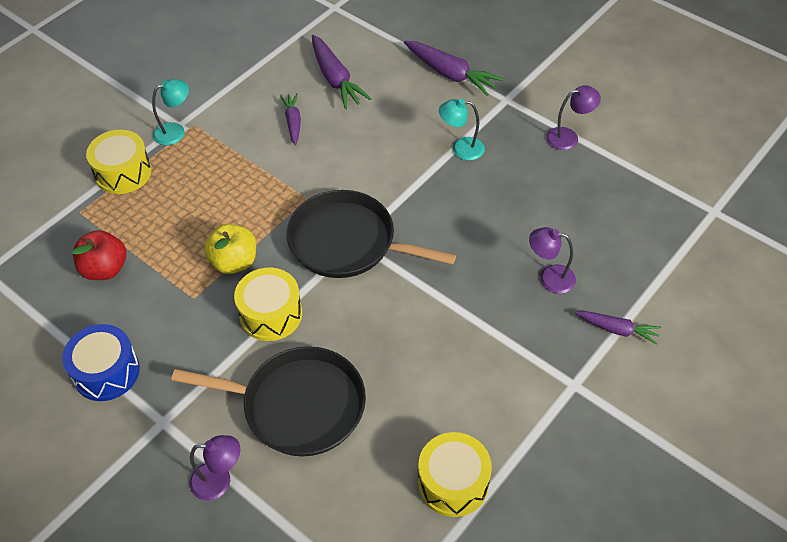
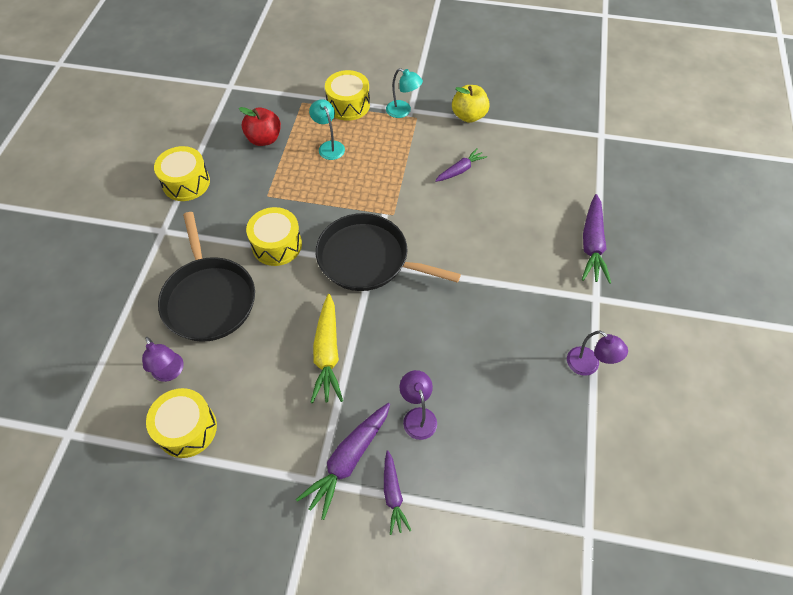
camera: 60 degrees right, 5 degrees up
blue drum [62,324,140,401] -> yellow drum [154,146,210,201]
purple lamp [189,435,240,501] -> purple lamp moved to [142,337,184,382]
yellow apple [204,224,256,274] -> yellow apple moved to [452,85,490,123]
black pan [286,190,456,278] -> black pan turned 60 degrees counterclockwise [316,213,461,291]
purple carrot [312,35,372,109] -> purple carrot moved to [296,403,390,520]
turquoise lamp [439,99,485,160] -> turquoise lamp moved to [309,99,345,160]
none -> yellow carrot [310,294,343,403]

